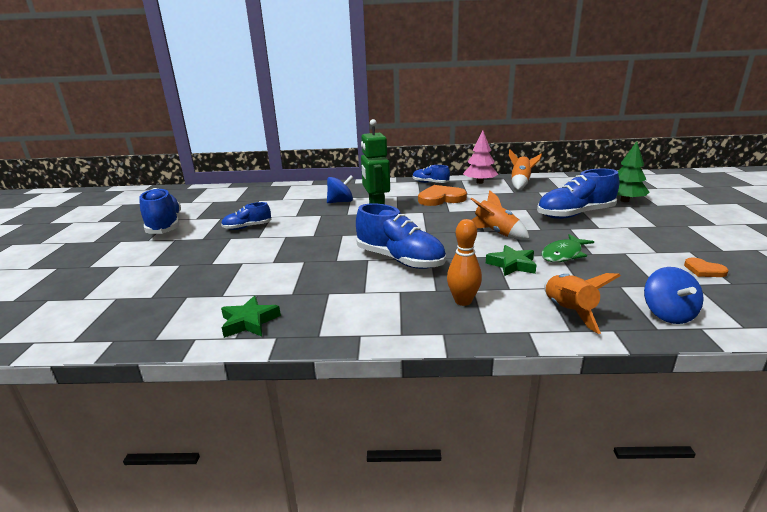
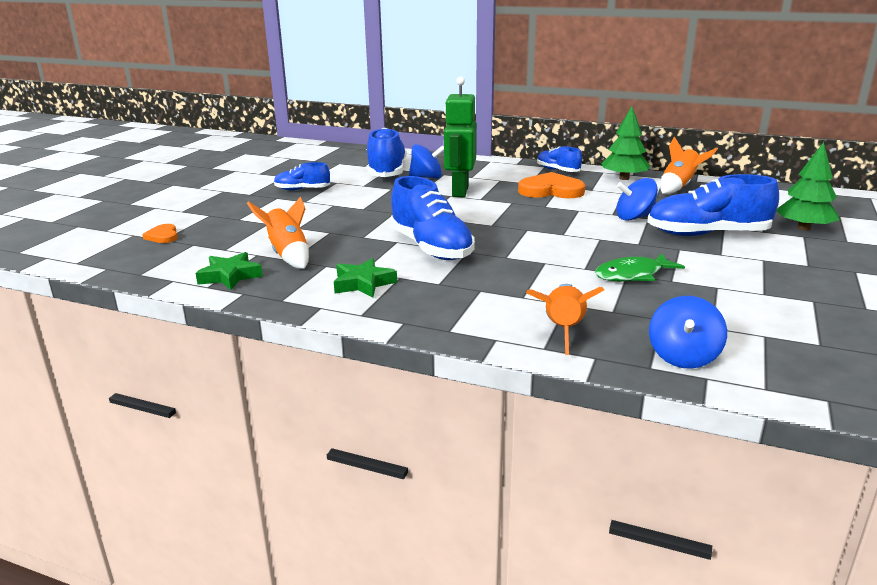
camera: 20 degrees right, 0 degrees up
blue shoe [139,188,181,234] -> blue shoe moved to [367,128,407,177]
orange bowling pin [447,219,482,306] -> none
pink tree [463,131,498,184] -> green tree [601,106,650,180]
orange rocket [471,190,530,240] -> orange rocket moved to [247,197,309,269]
green star [486,245,536,276] -> green star moved to [334,258,397,297]
orange heart [684,258,728,277] -> orange heart moved to [142,224,178,243]
none -> blue spinning top [616,178,658,221]

